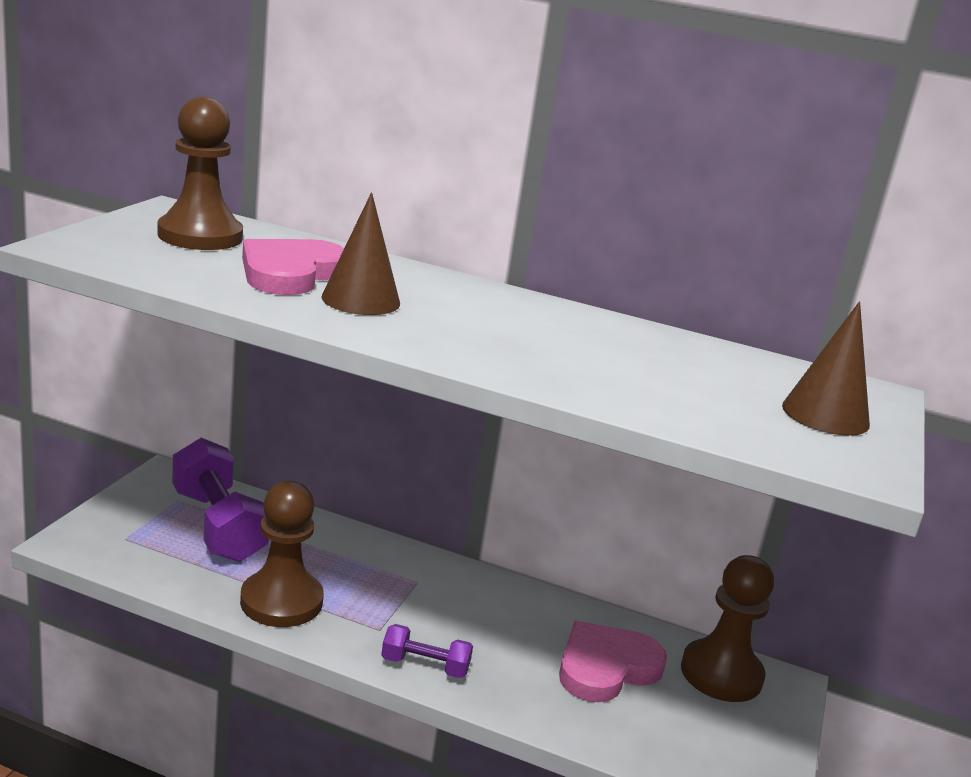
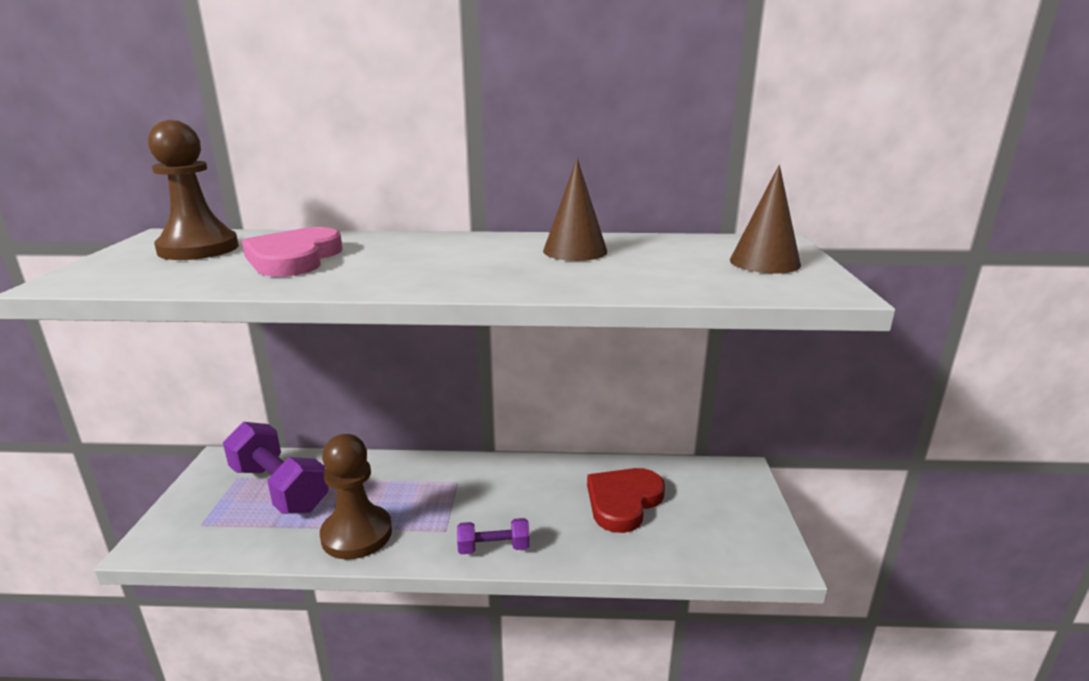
camera: 15 degrees left, 0 degrees up
brown cone [321,192,400,315] -> brown cone moved to [543,158,607,261]
pink heart [559,621,667,702] -> red heart [587,468,665,533]
brown pawn [681,555,774,702] -> none

